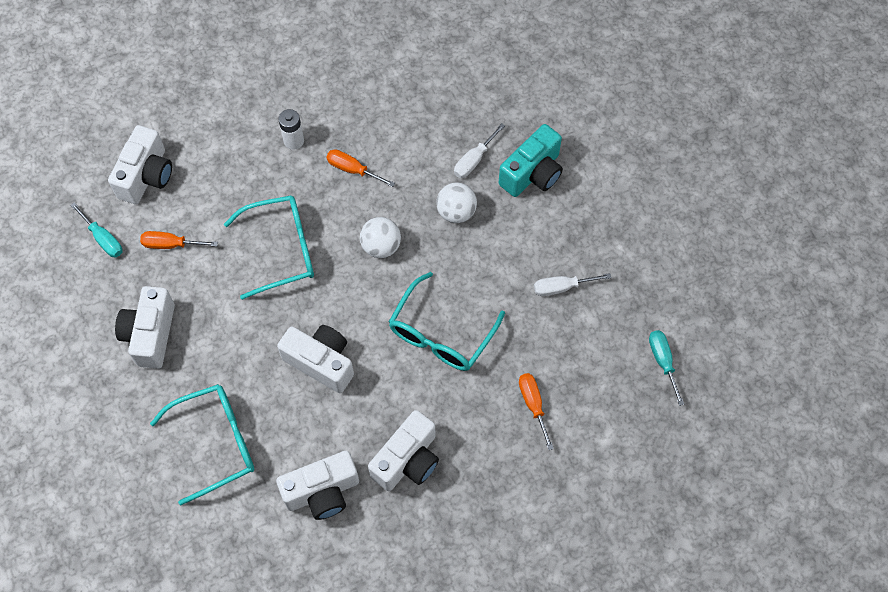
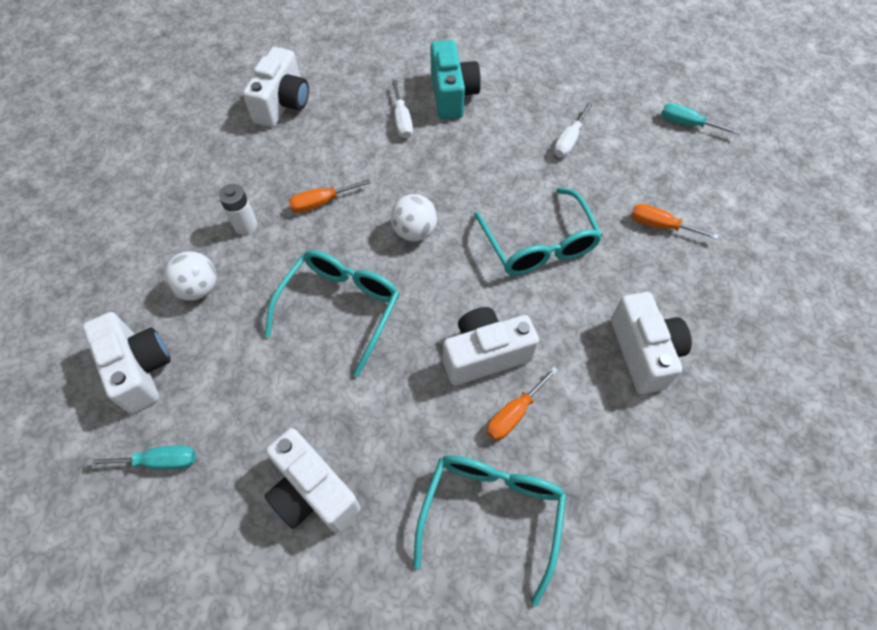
camera: 50 degrees left, 5 degrees down
orange screwdriver [140,231,218,249] -> orange screwdriver moved to [486,366,558,441]
white camera [276,451,359,520] -> white camera moved to [243,47,309,127]
white ball [436,182,477,223] -> white ball moved to [164,251,217,301]

